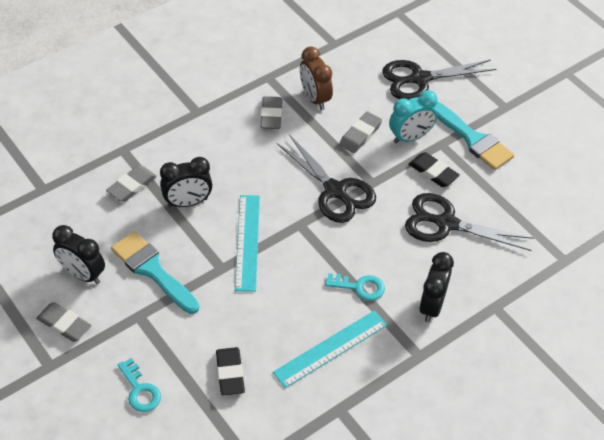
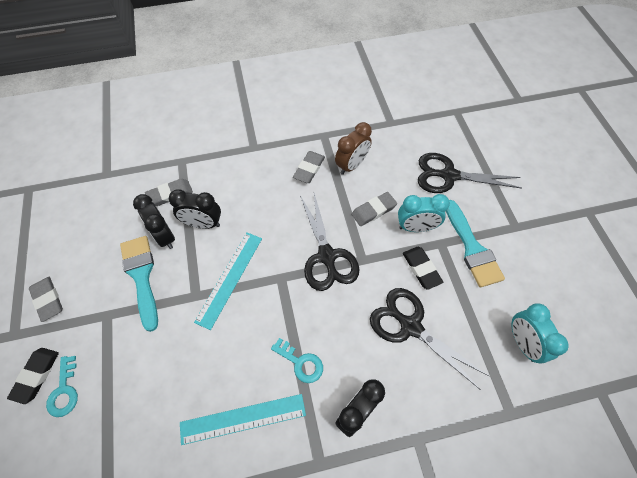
camera: 25 degrees right, 10 degrees up
black clock [52,225,105,284] -> black clock moved to [133,194,175,249]
black eraser [216,347,245,396] -> black eraser moved to [7,348,59,404]
brown clock [300,46,333,110] -> brown clock turned 135 degrees counterclockwise [335,122,372,175]
none -> turquoise clock [512,303,569,364]

